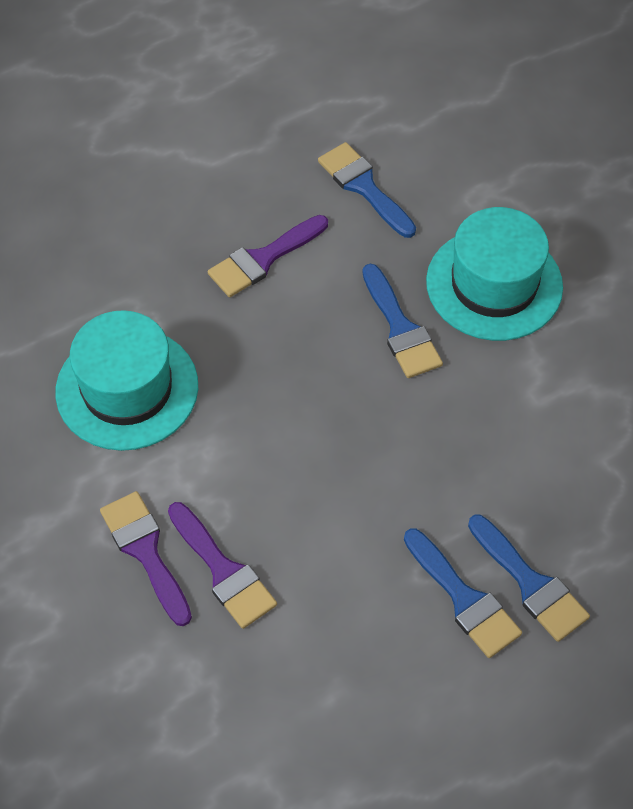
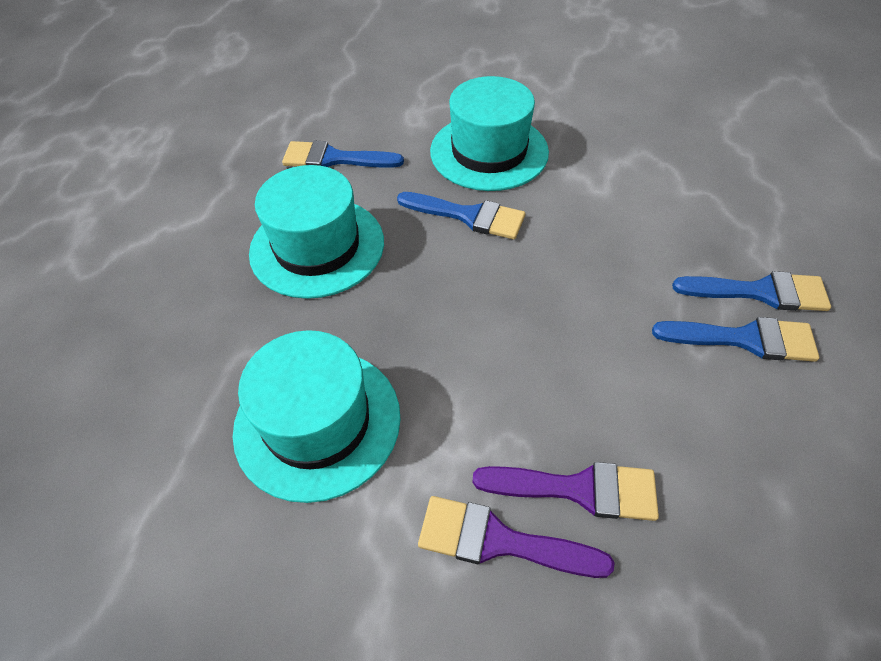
camera: 45 degrees left, 5 degrees down
purple brush [208,215,328,297] -> turquoise hat [249,165,384,299]

